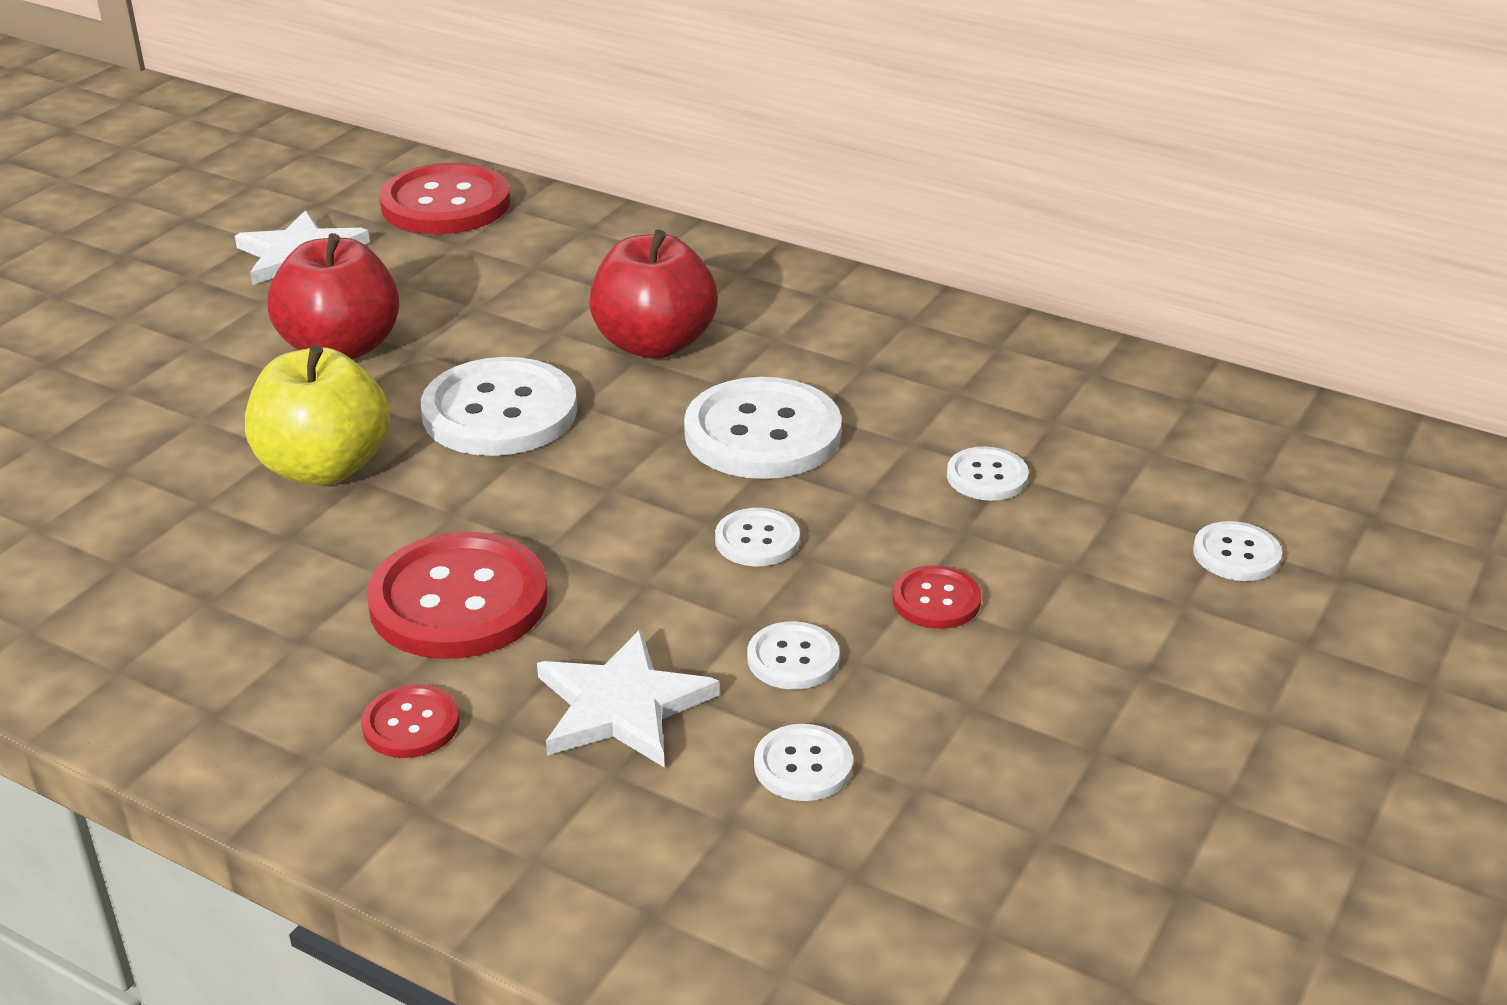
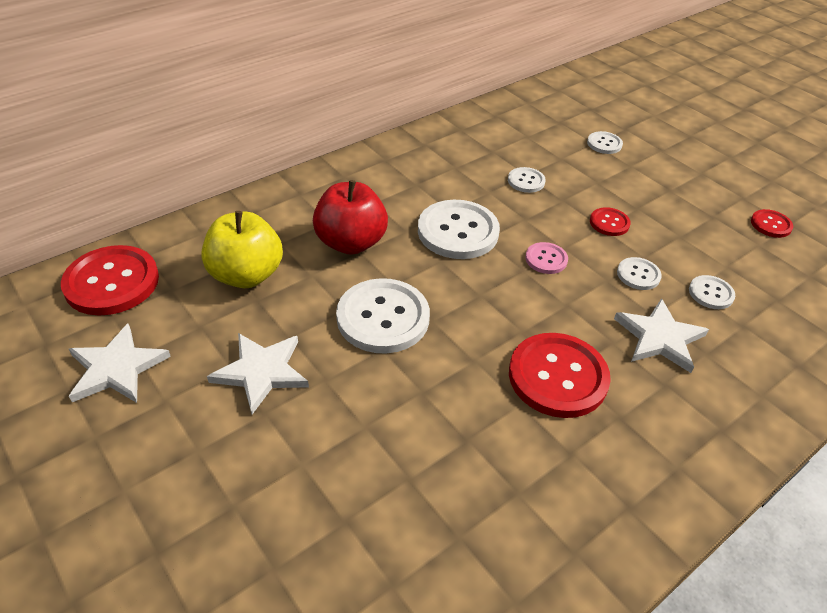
camera: 70 degrees left, 10 degrees up
yellow apple [245,345,390,485] -> yellow apple moved to [201,211,283,288]
red apple [267,233,399,359] -> white star [207,333,309,414]
red button [361,684,459,758] -> red button moved to [751,209,793,238]
white button [715,508,800,566] -> pink button [525,242,568,274]

